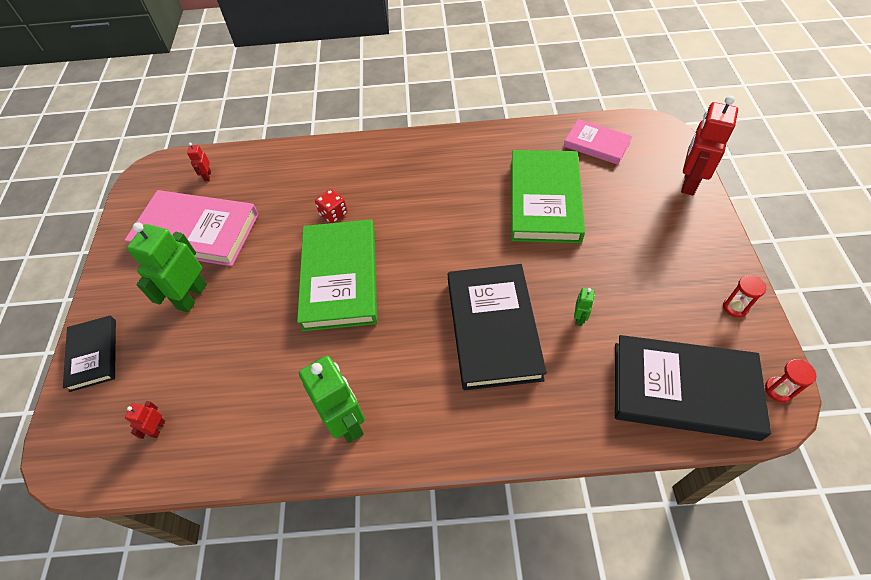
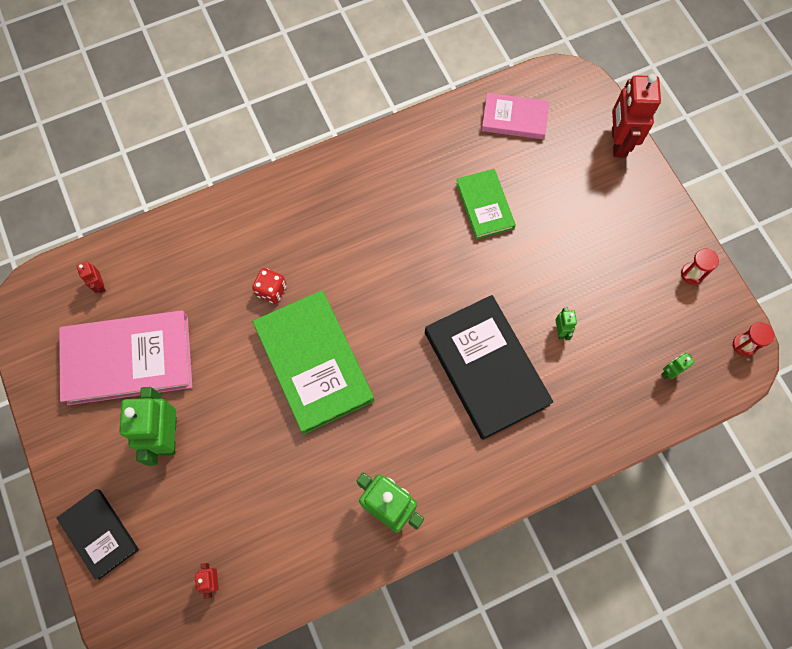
camera: 25 degrees left, 15 degrees up
green book [511,150,585,243] -> green book [456,169,516,240], size x0.57
black book [615,335,771,441] -> green robot [661,353,694,379]

